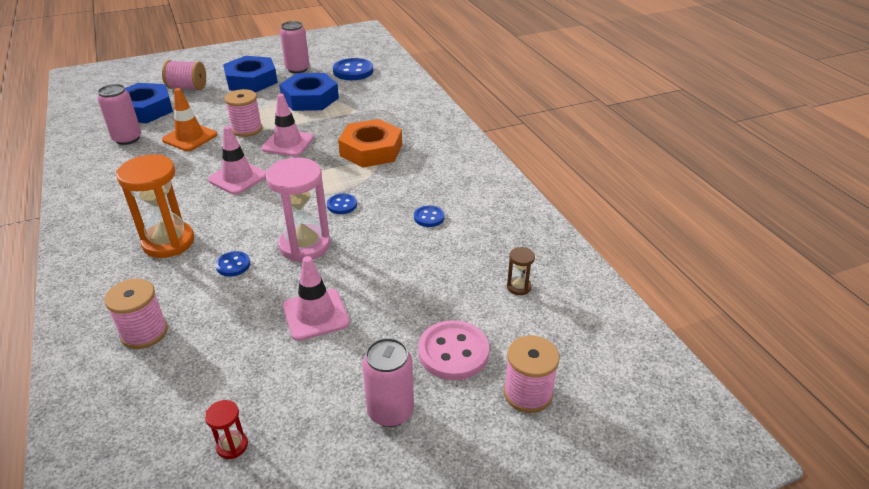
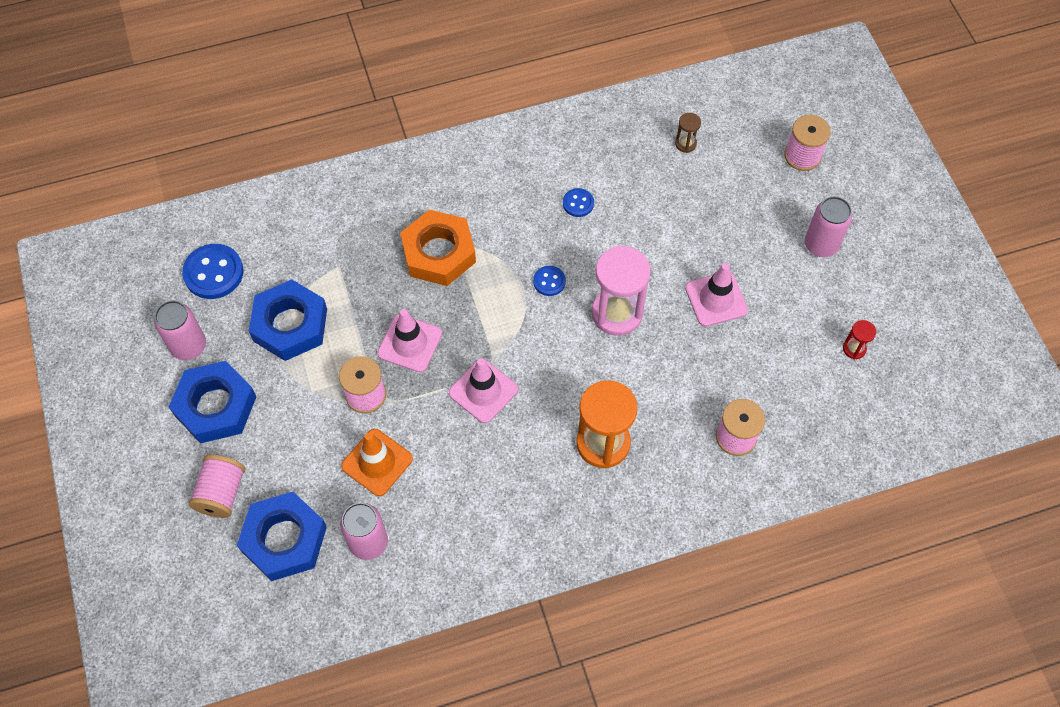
camera: 85 degrees left, 25 degrees up
blue button [215,251,250,276] -> none
pink button [418,320,489,380] -> none

